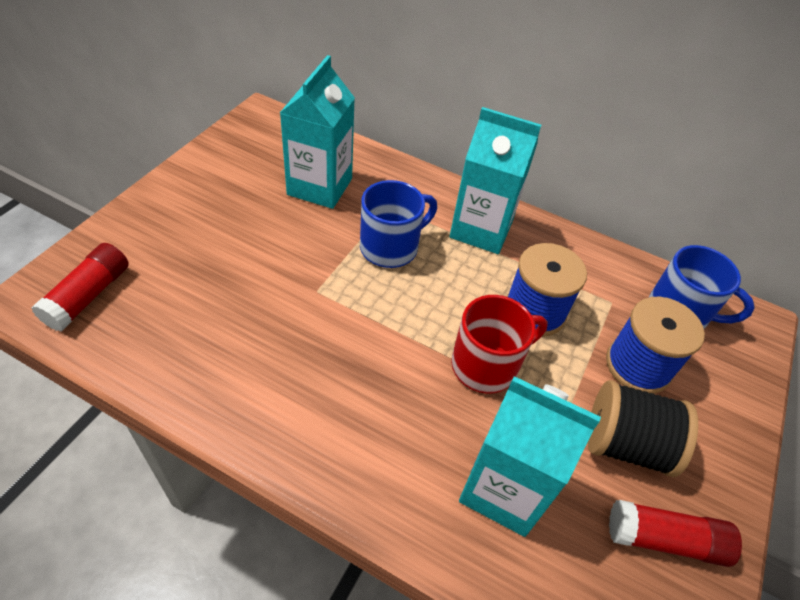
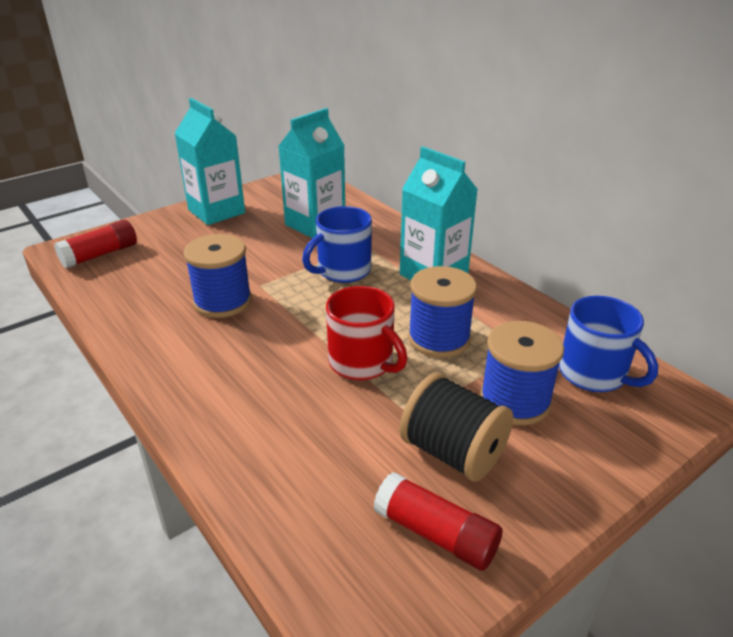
camera: 30 degrees right, 15 degrees down
blue mug [360,180,437,268] -> blue mug turned 150 degrees clockwise [302,206,372,283]
red mug [451,295,548,394] -> red mug turned 45 degrees clockwise [326,286,407,380]
turquoise carton [459,376,601,537] -> turquoise carton moved to [174,98,245,225]
none -> blue spool [184,234,252,318]

